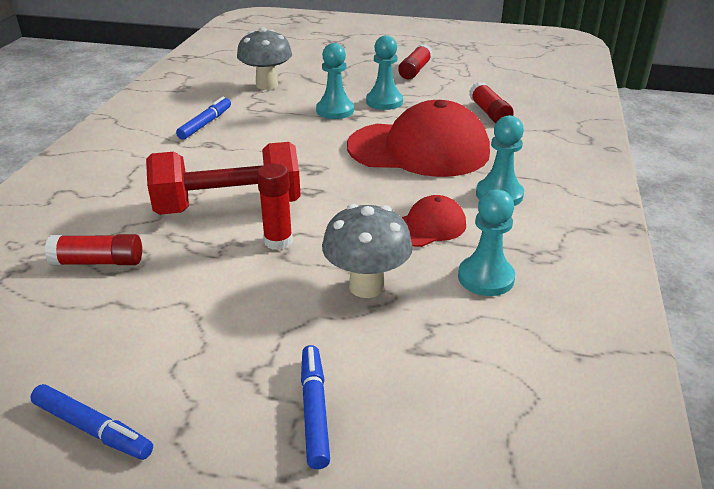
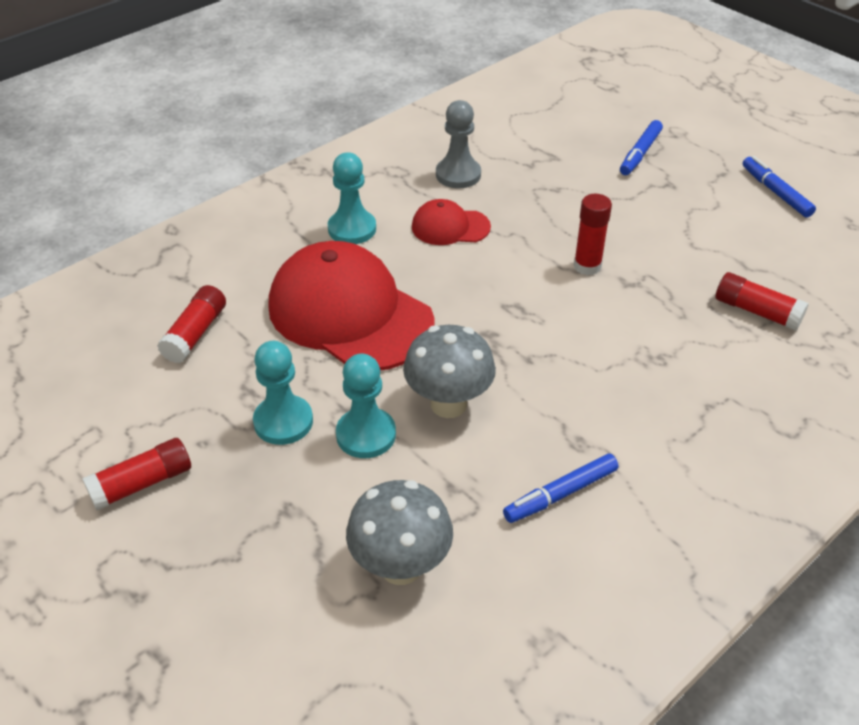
camera: 145 degrees left, 10 degrees up
red dumbbell [146,142,301,215] -> none
grey mushroom [322,204,413,298] -> grey mushroom moved to [403,325,496,418]
turquoise pawn [458,189,515,296] -> grey pawn [436,100,481,188]

